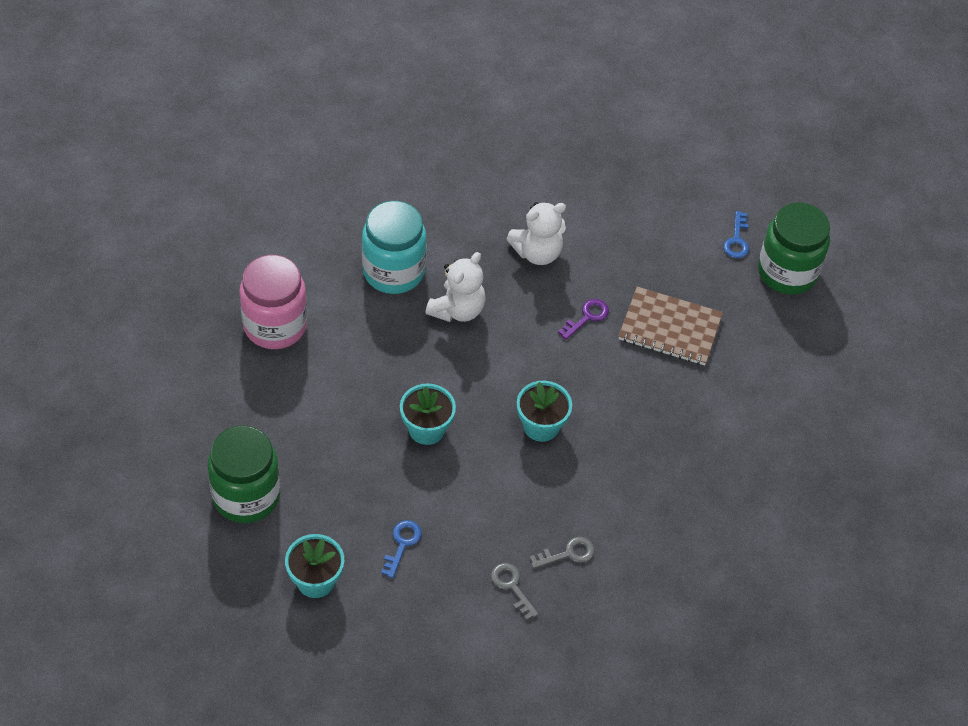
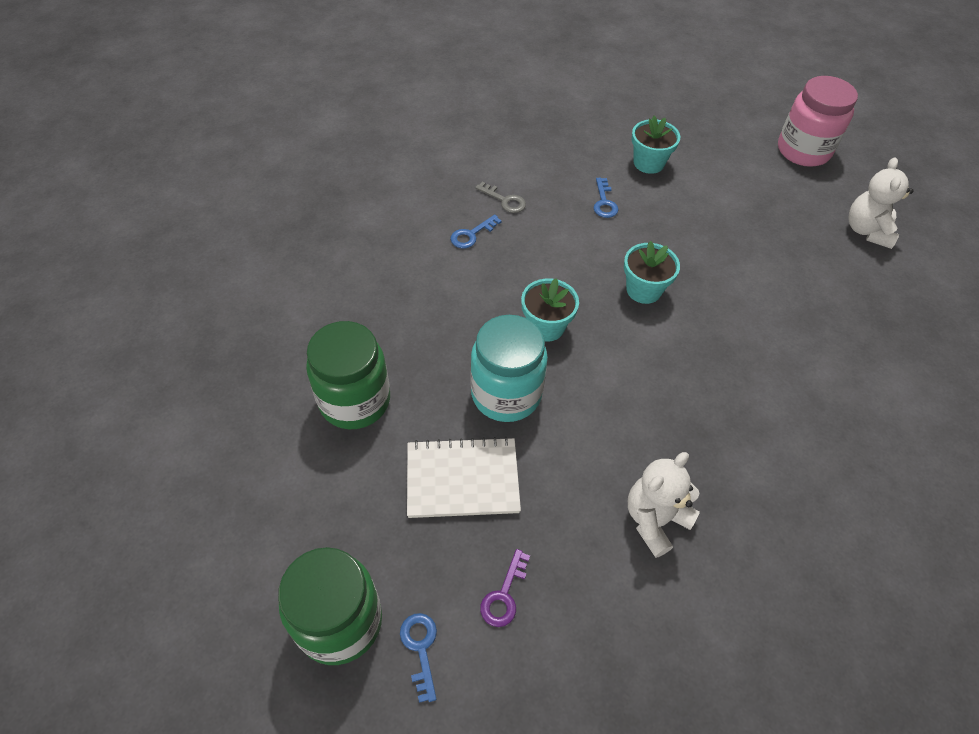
camera: 160 degrees right, 0 degrees up
green jar [207,425,280,523] -> green jar moved to [306,321,390,429]
pink jar [239,255,307,349] -> pink jar moved to [778,76,858,167]
turquoise jar [362,201,427,294] -> turquoise jar moved to [470,315,548,422]
white teddy bear [425,252,486,322] -> white teddy bear moved to [849,157,914,249]
grey key [530,537,595,569] -> blue key [450,214,502,249]
purple key [558,299,609,340] -> purple key moved to [480,549,530,627]
brown notebook [618,286,723,366] -> white notebook [407,437,521,518]

